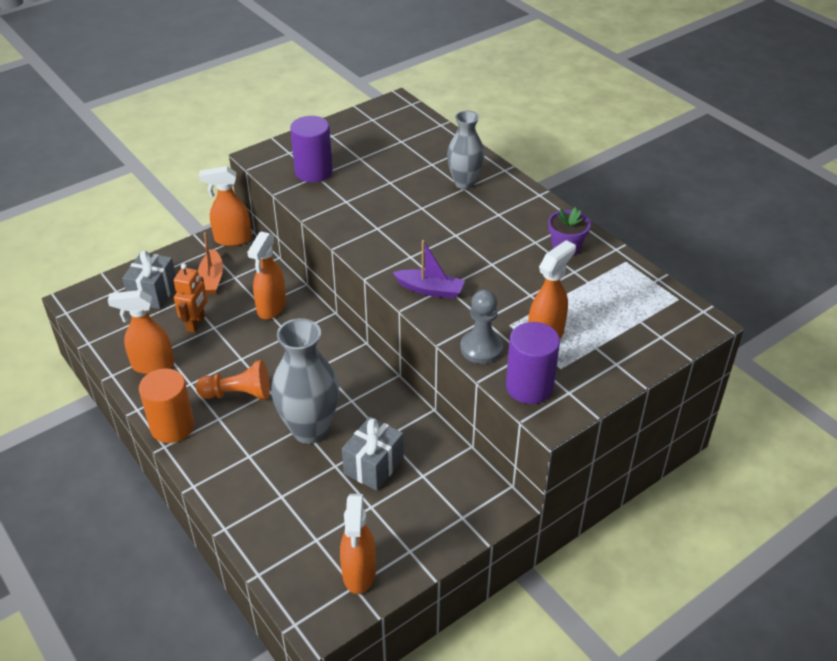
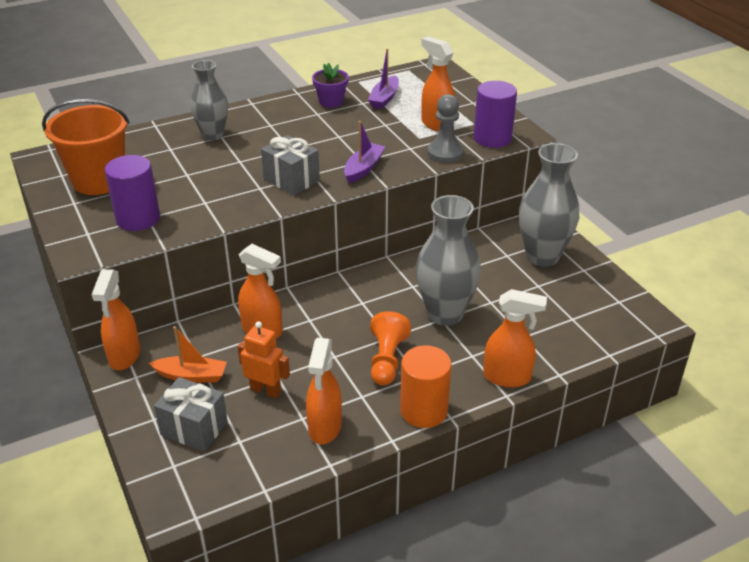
camera: 80 degrees left, 5 degrees down
orange spray bottle [340,494,376,594] -> orange spray bottle moved to [483,289,547,387]
grey gift [342,417,404,491] -> grey gift moved to [261,135,320,195]
none -> orange bucket [42,99,130,195]
none -> purple boat [368,48,399,109]
none -> grey vase [519,143,579,267]

